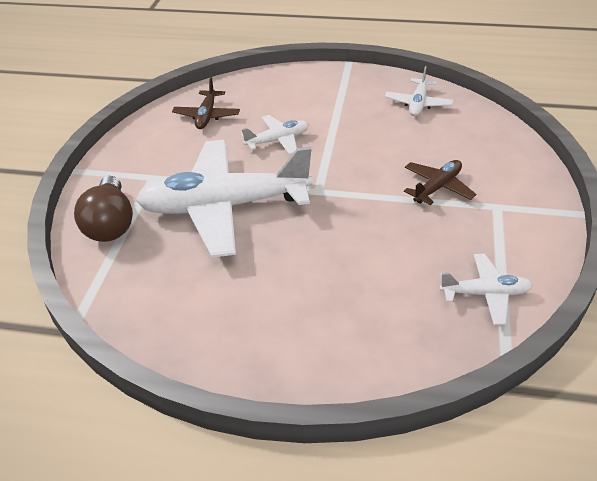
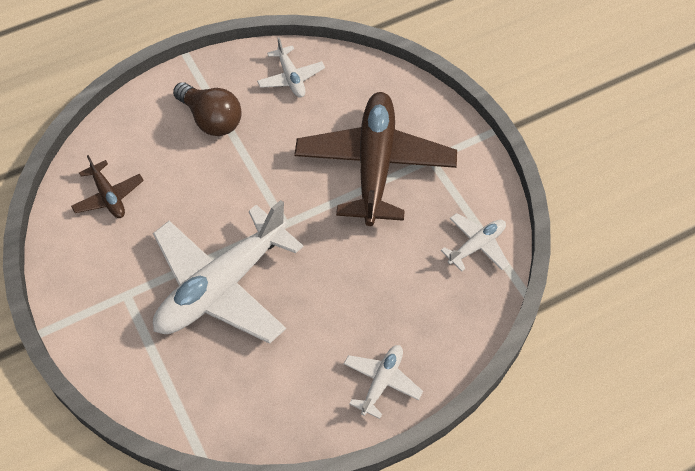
camera: 40 degrees left, 15 degrees up
brown light bulb [74,176,133,242] -> brown light bulb moved to [173,82,242,136]
white plane [241,115,309,155] -> white plane moved to [344,345,423,419]
brown plane [404,160,476,205] -> brown plane [294,92,457,226], size x2.19

